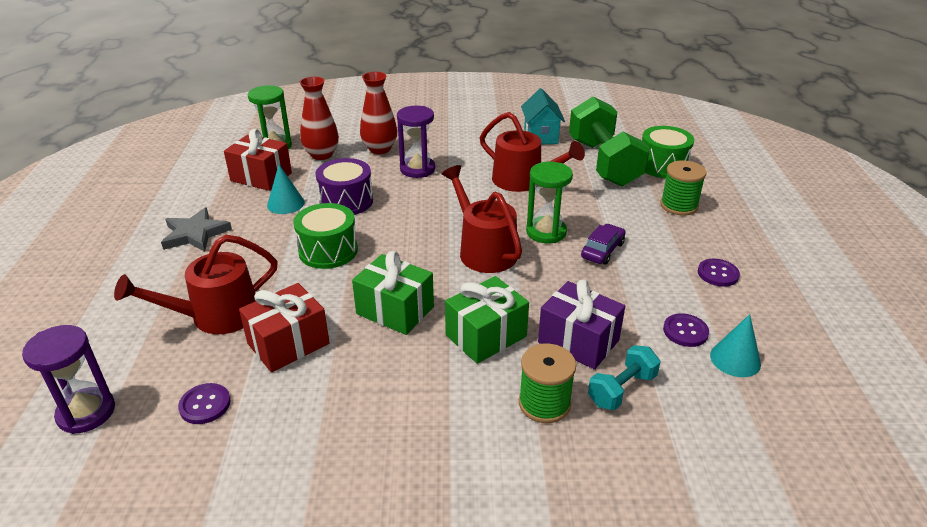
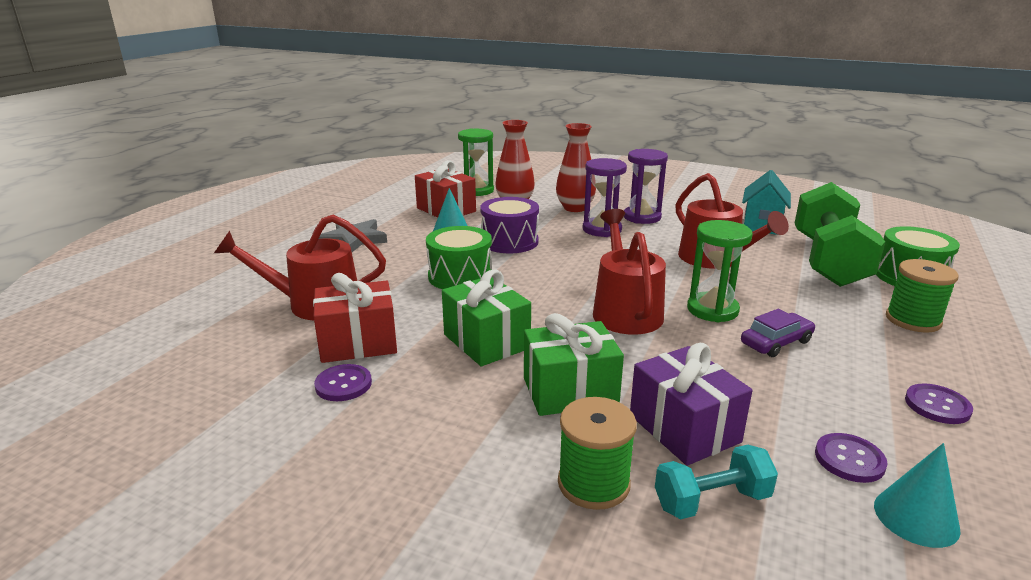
camera: 25 degrees right, 10 degrees down
purple hourglass [22,325,115,434] -> purple hourglass moved to [624,149,668,224]
purple button [178,383,230,424] -> purple button moved to [314,364,372,401]

